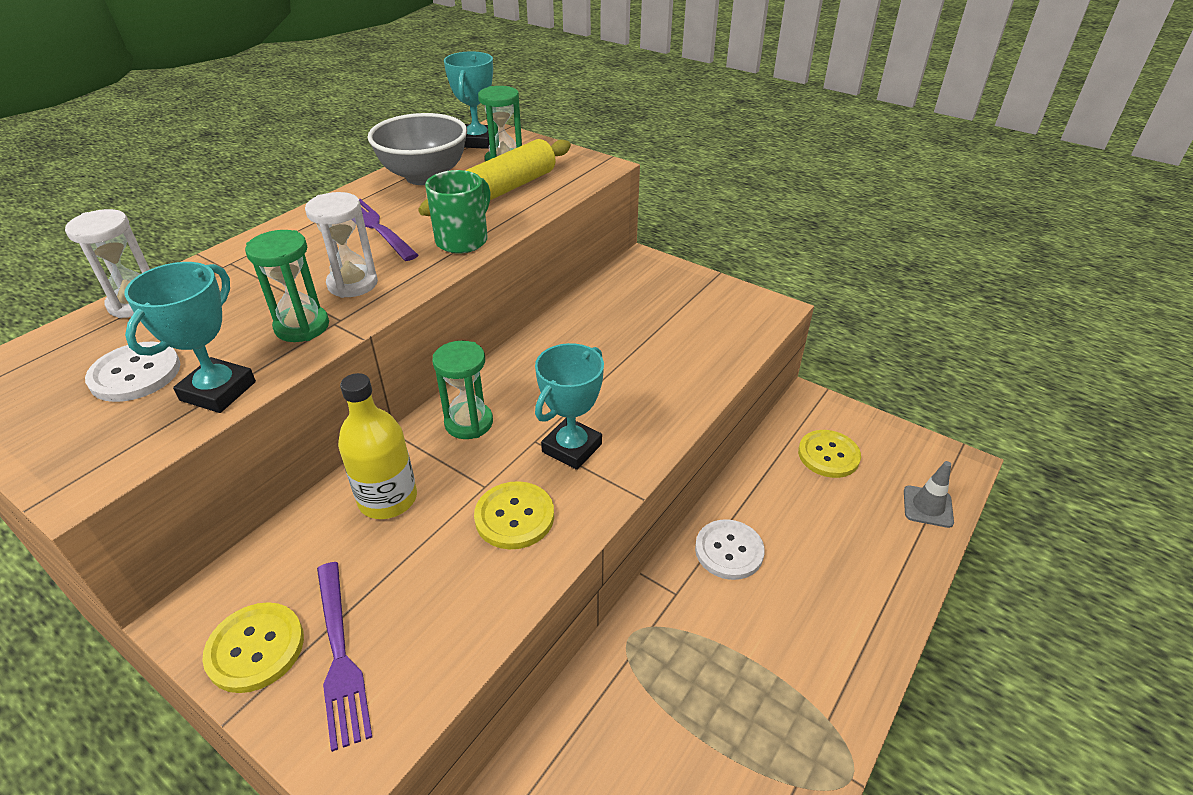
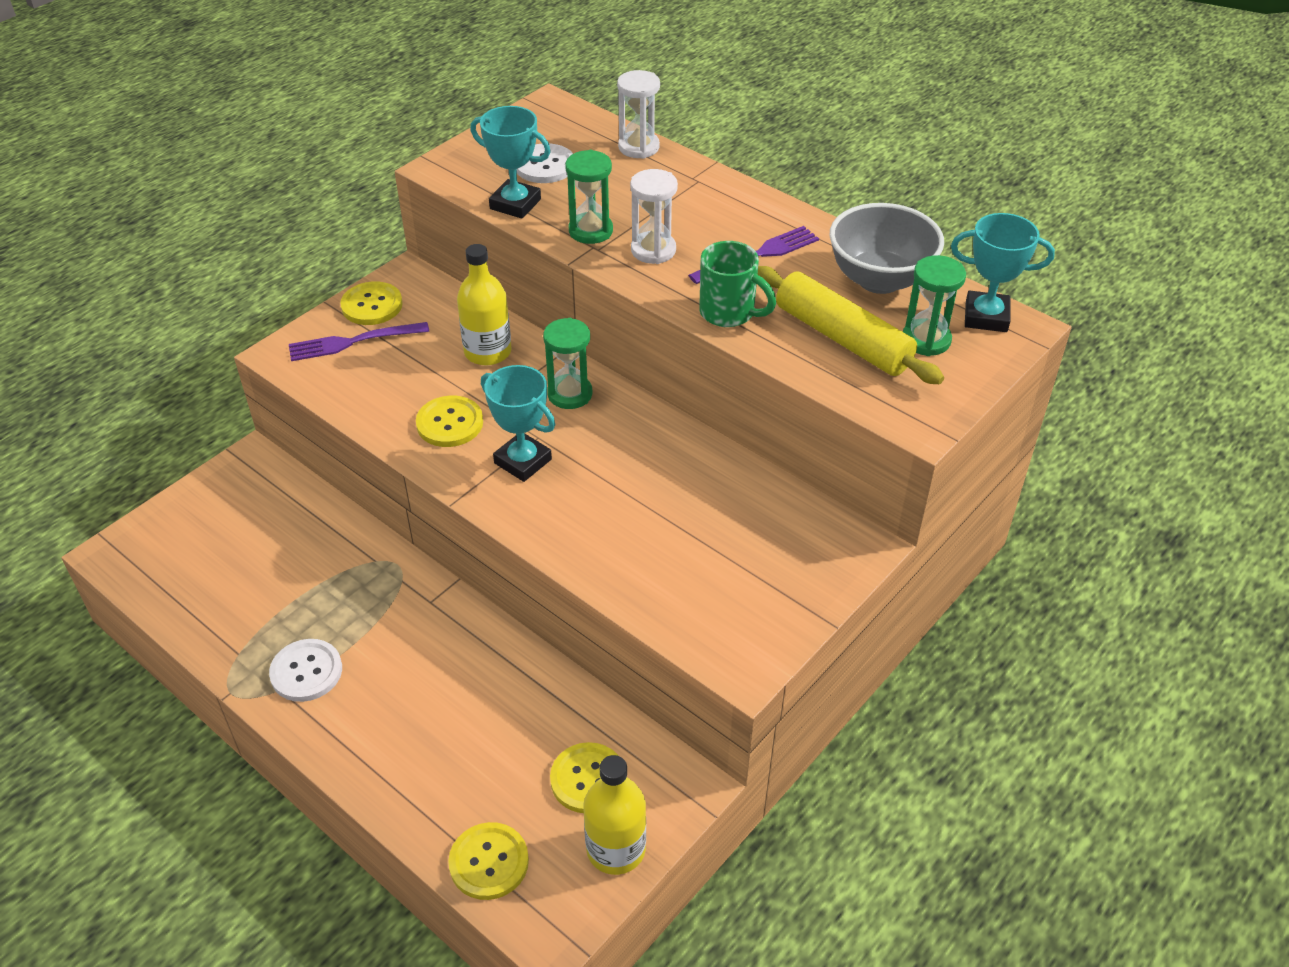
camera: 95 degrees right, 5 degrees up
white button [695,519,765,580] -> white button moved to [269,639,342,702]
grey traffic cone [904,461,954,528] -> yellow button [448,822,529,900]
none -> yellow bottle [583,755,646,875]

